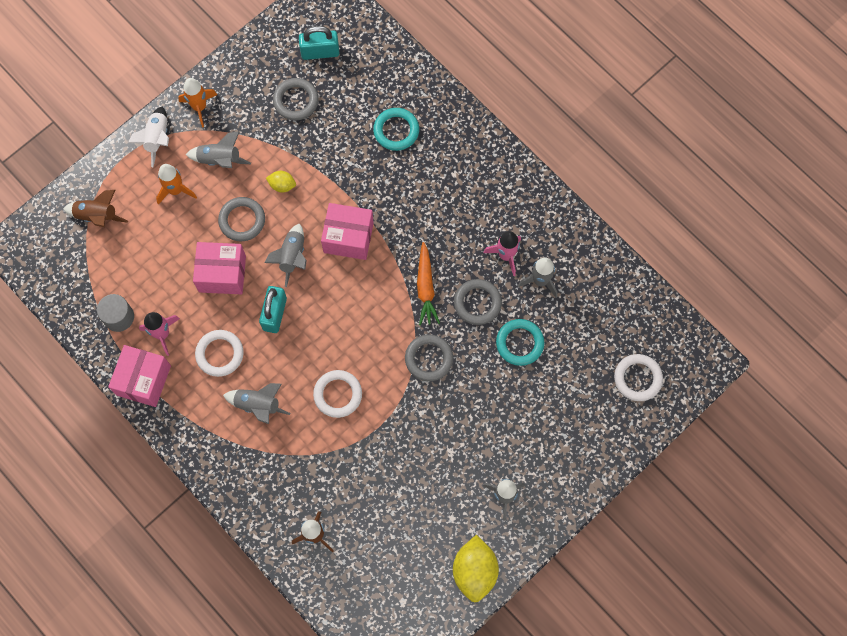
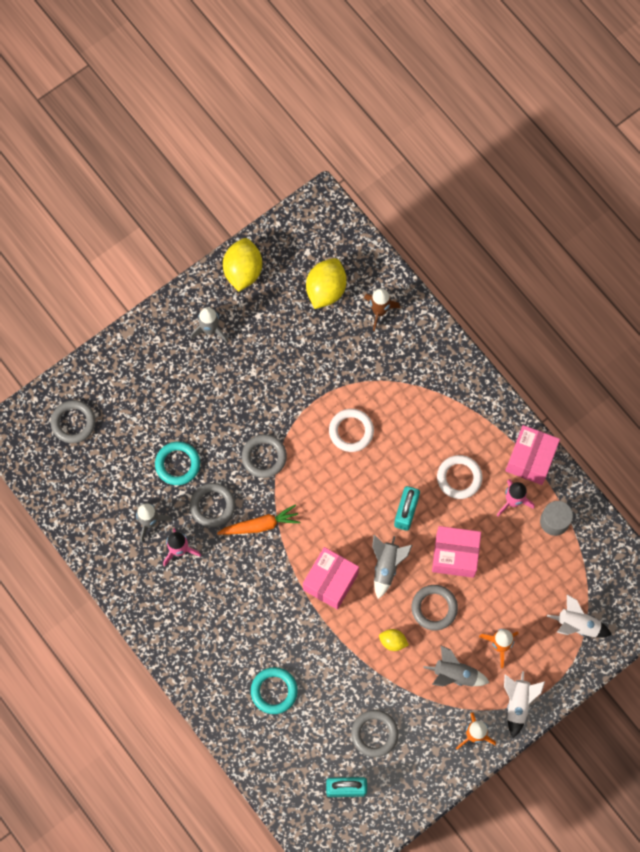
camera: 175 degrees left, 0 degrees up
brown rocket [63,190,128,227] -> white rocket [547,595,612,638]
grey rocket [223,383,290,424] -> none
pink box [321,203,374,260] -> pink box turned 75 degrees counterclockwise [303,547,359,610]
orange carrot [417,242,440,325] -> orange carrot turned 75 degrees clockwise [217,505,300,535]
white ring [614,354,663,401] -> grey ring [51,400,96,443]
none -> yellow lemon [306,258,347,309]

